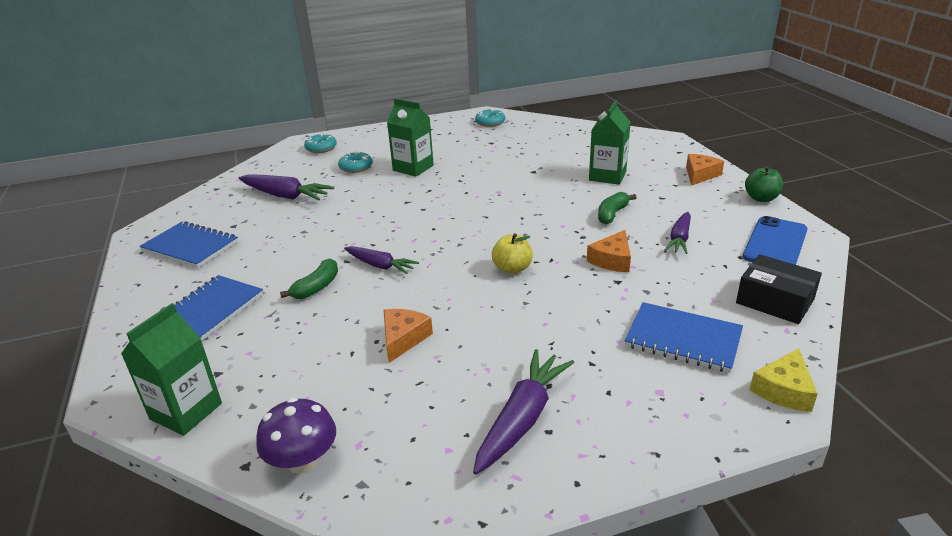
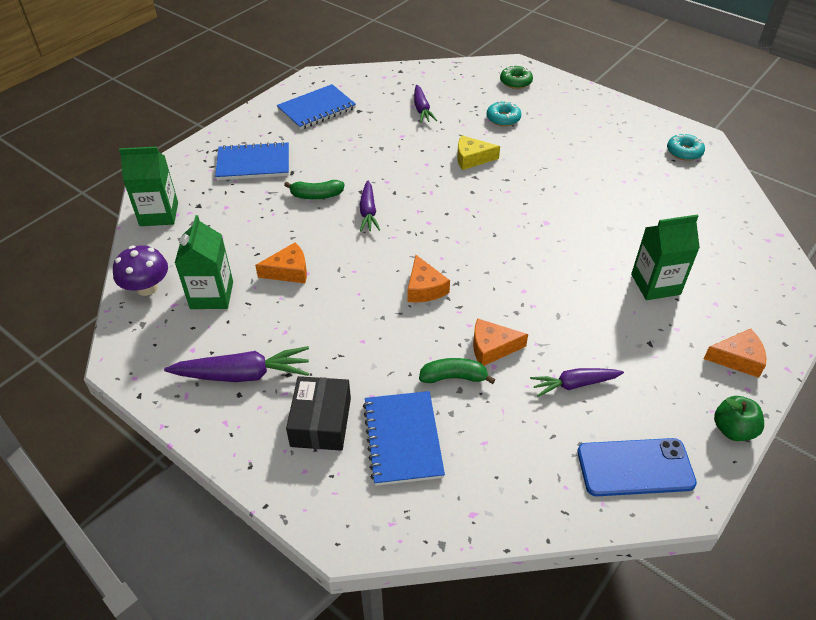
camera: 55 degrees right, 15 degrees up
blue notebook [139,221,238,268] -> blue notebook turned 60 degrees clockwise [277,84,356,130]
purple carrot [238,174,334,200] -> purple carrot [414,85,437,123], size x0.66
turquoise donut [304,133,337,153] -> green donut [500,66,533,89]
green carton [387,98,434,177] -> green carton moved to [175,215,233,309]
yellow apple [492,233,533,274] -> orange cheese [408,255,450,302]
green banana [598,192,637,224] -> green banana moved to [419,358,496,384]
black box [736,254,822,324] -> black box moved to [286,376,351,451]
yellow cheese [750,349,818,412] -> yellow cheese moved to [457,135,500,170]

